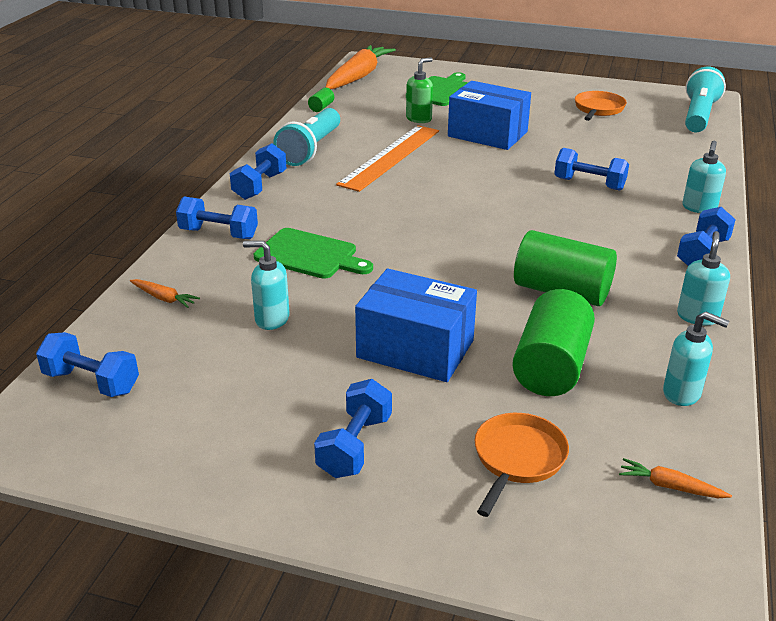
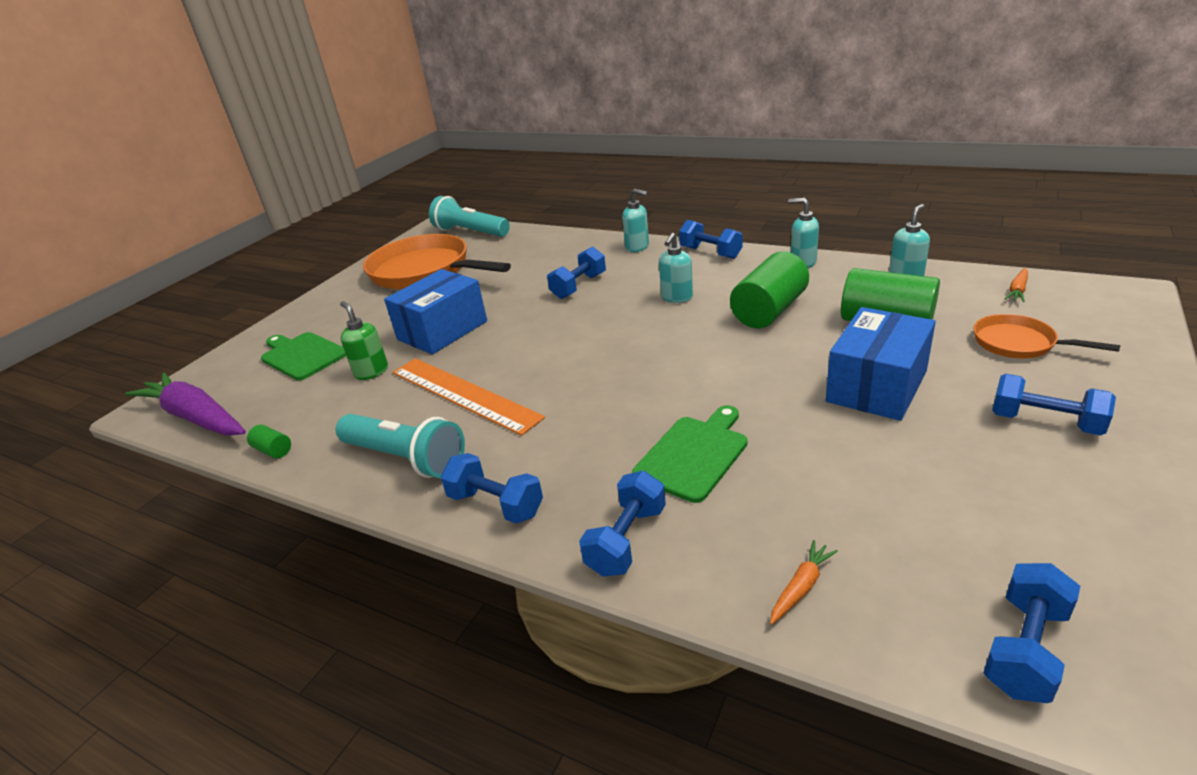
camera: 75 degrees left, 0 degrees up
turquoise soap dispenser [243,241,290,330] -> turquoise soap dispenser moved to [659,233,693,303]
orange carrot [325,45,396,89] -> purple carrot [125,373,246,435]
orange pan [575,91,627,121] -> orange pan [363,234,511,289], size x2.02

